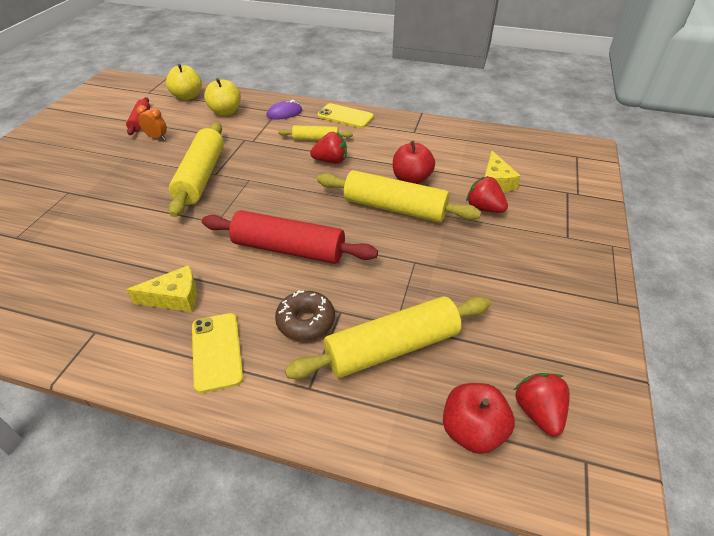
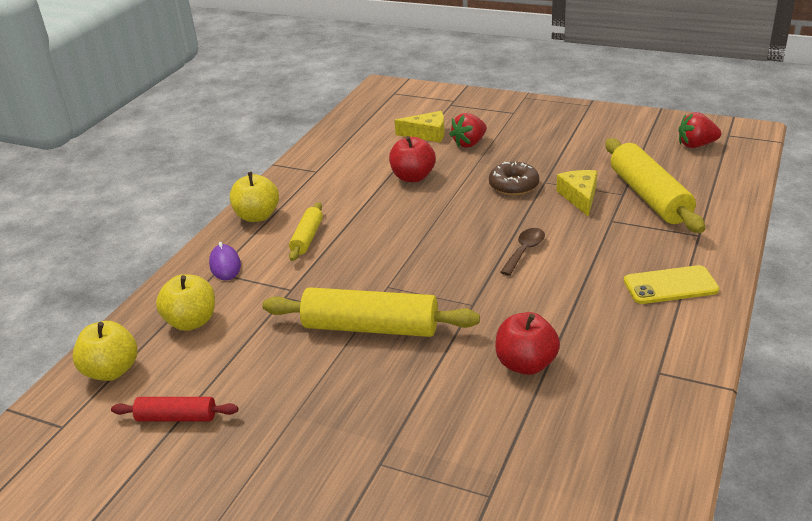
camera: 80 degrees left, 10 degrees down
yellow cheese [126,265,197,312] -> yellow cheese moved to [556,170,597,217]
orange clock [137,105,167,140] -> none
red rolling pin [202,211,378,264] -> brown spoon [500,228,545,276]
brown donut [275,290,335,341] -> brown donut moved to [489,162,539,195]
red strawberry [310,132,347,164] -> none
yellow phone [317,103,374,128] -> yellow apple [230,172,279,222]
yellow rolling pin [317,170,481,222] -> none
red apple [443,383,515,454] -> red apple moved to [495,312,560,375]

